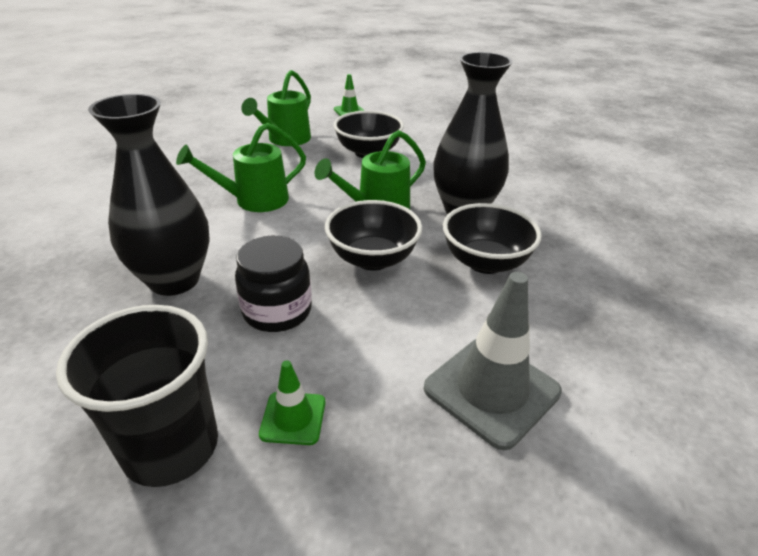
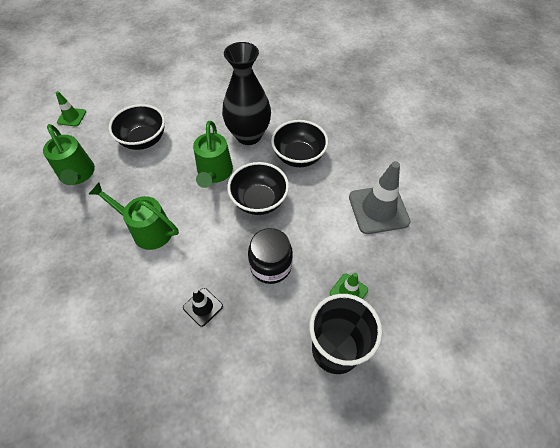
camera: 55 degrees left, 20 degrees up
black vase [88,94,210,296] -> black traffic cone [183,288,223,327]
green watering can [176,123,306,212] -> green watering can turned 105 degrees clockwise [89,182,179,250]

